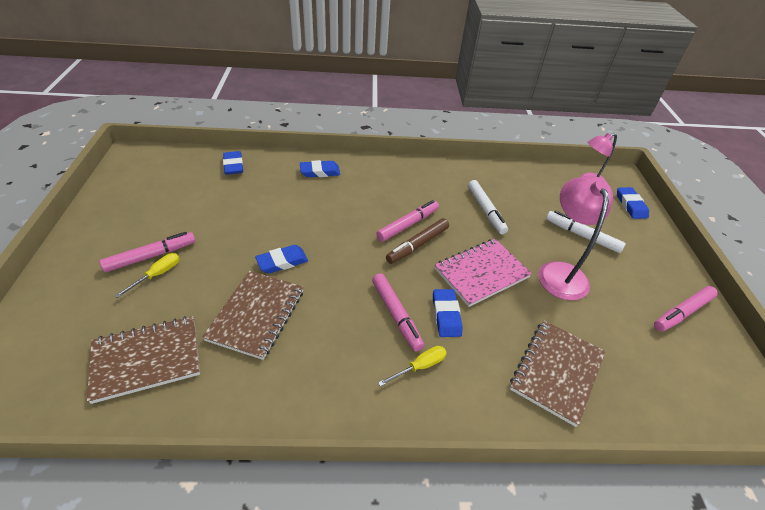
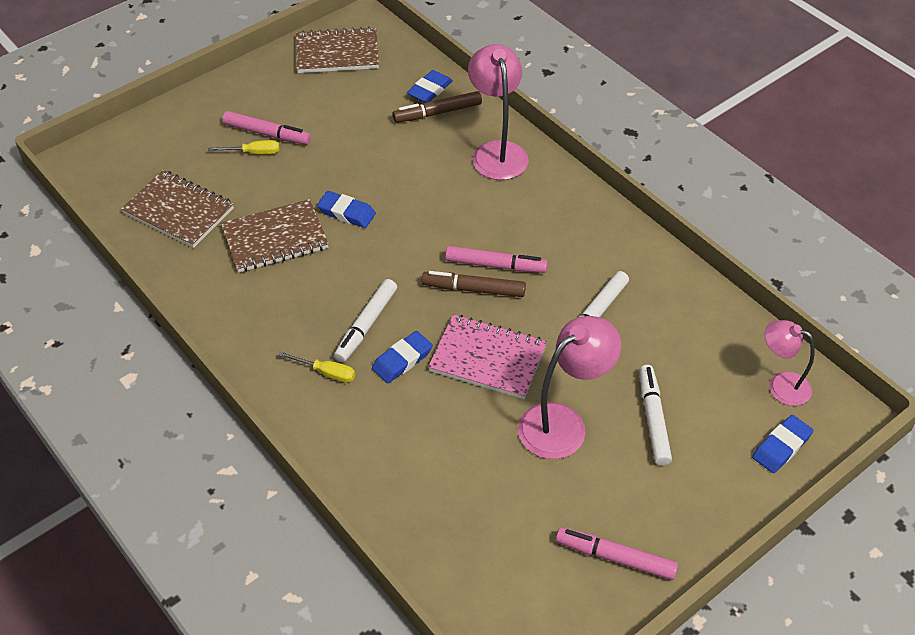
camera: 55 degrees right, 5 degrees up
blue eraser [300,160,340,177] -> pink lamp [468,44,529,180]
pink marker [372,273,425,351] -> white marker [334,279,397,362]
brown notebook [510,320,605,427] -> brown notebook moved to [296,27,379,73]
none -> brown marker [392,91,482,123]

